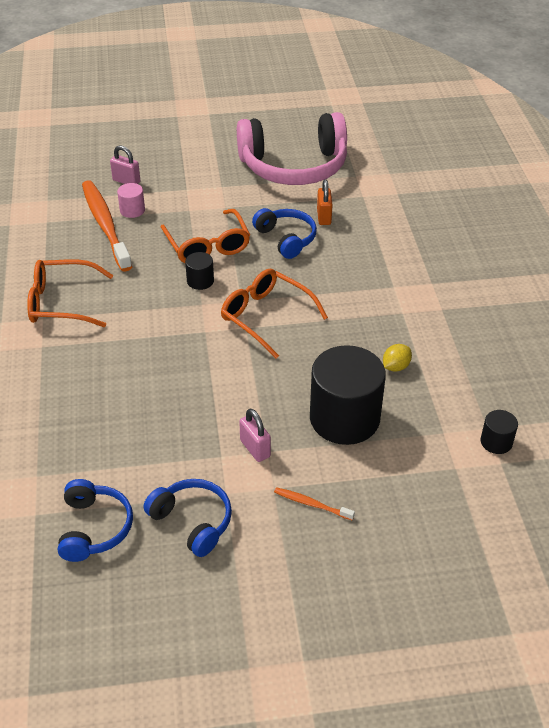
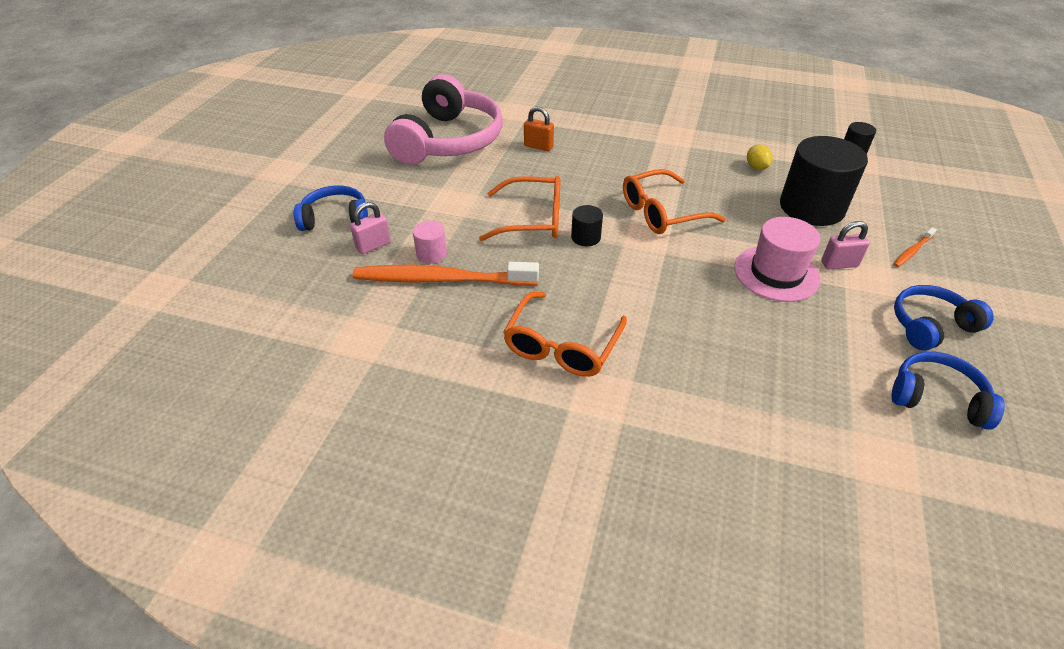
camera: 65 degrees left, 0 degrees up
blue headphones [252,208,317,259] -> blue headphones moved to [294,186,368,231]
none -> pink hat [734,217,821,302]

